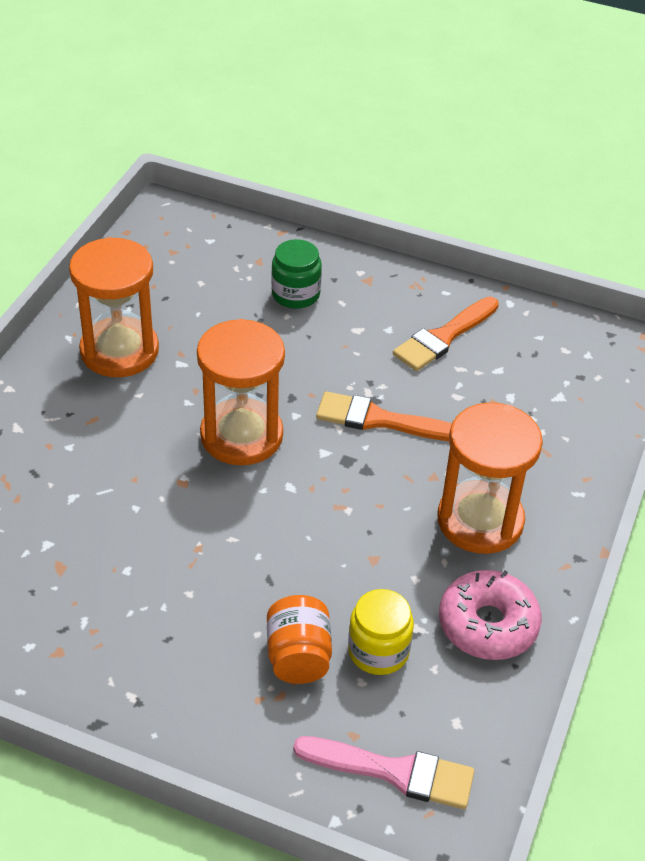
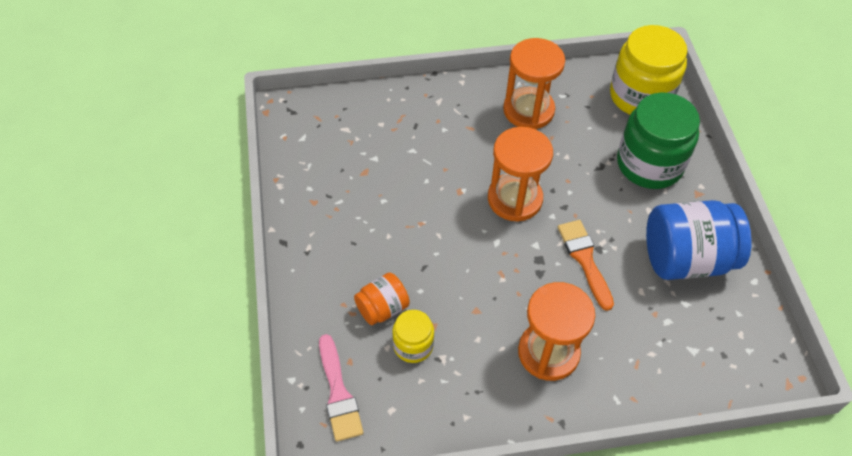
camera: 60 degrees right, 10 degrees up
green jar [271,239,322,309] -> green jar [617,92,700,189], size x1.93
orange brush [393,297,499,371] -> blue jar [646,200,752,280]
pink donut [439,570,542,660] -> none
none -> yellow jar [610,25,688,115]

